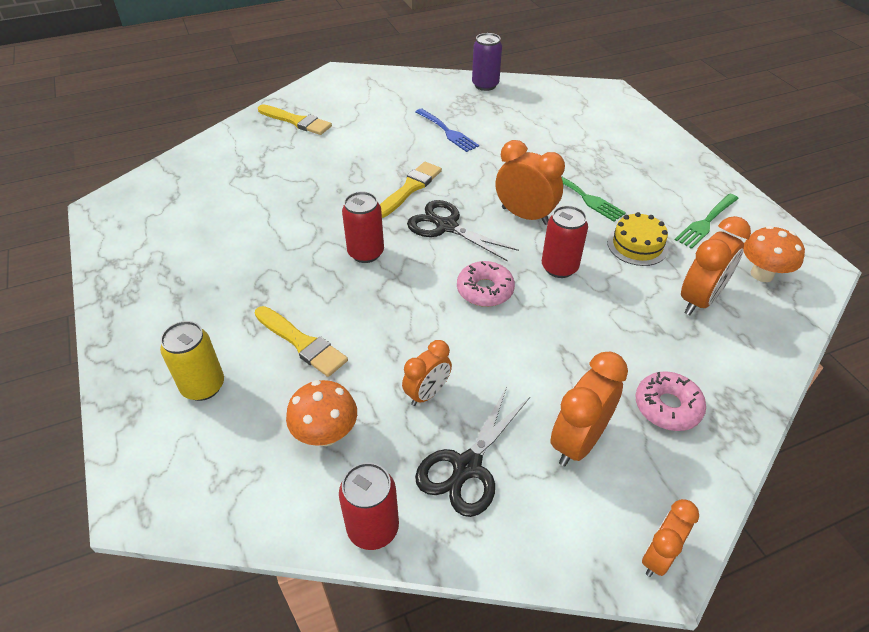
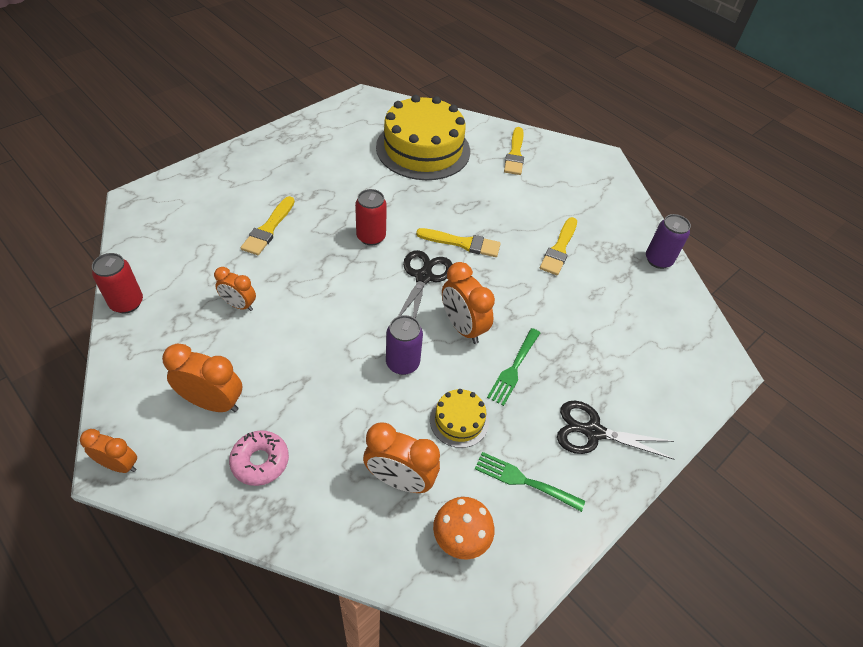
camera: 65 degrees right, 5 degrees up
yellow can [160,321,224,401] -> none
orange mushroom [286,380,357,446] -> none
black scissors [415,387,530,517] -> black scissors moved to [557,401,675,460]
blue fork [416,109,479,152] -> yellow brush [540,217,577,275]
pink donut [457,261,515,307] -> none
orange clock [495,140,565,225] -> orange clock turned 135 degrees clockwise [442,262,495,344]
red can [542,206,588,278] -> purple can [386,315,423,375]
none -> yellow cake [376,95,470,180]

